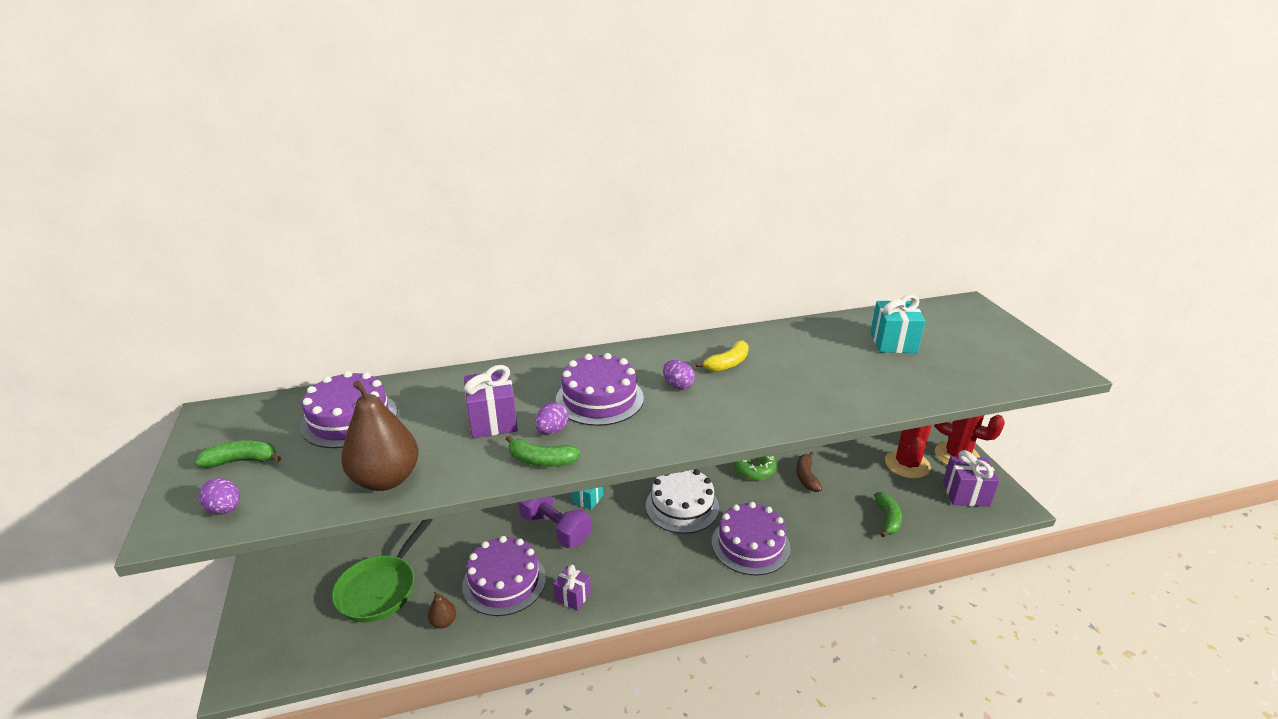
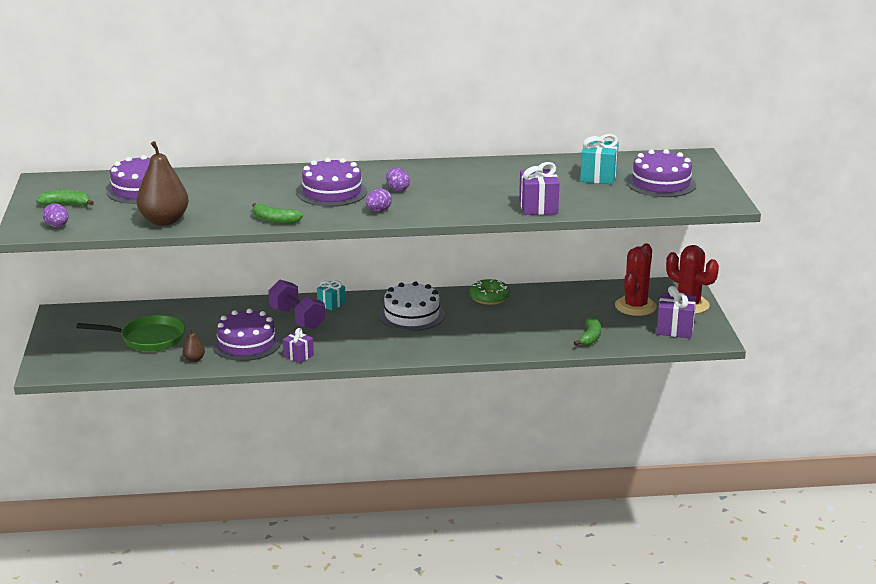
camera: 10 degrees right, 5 degrees down
green pan [332,519,433,623] -> green pan turned 120 degrees counterclockwise [76,315,185,352]
purple gift [464,365,518,438] -> purple gift moved to [519,162,559,215]
purple egg [535,402,569,434] -> purple egg moved to [366,189,392,212]
yellow banana [696,340,749,372] -> none
purple cake [712,502,791,575] -> purple cake moved to [627,149,696,197]
brown banana [796,452,822,492] -> none

